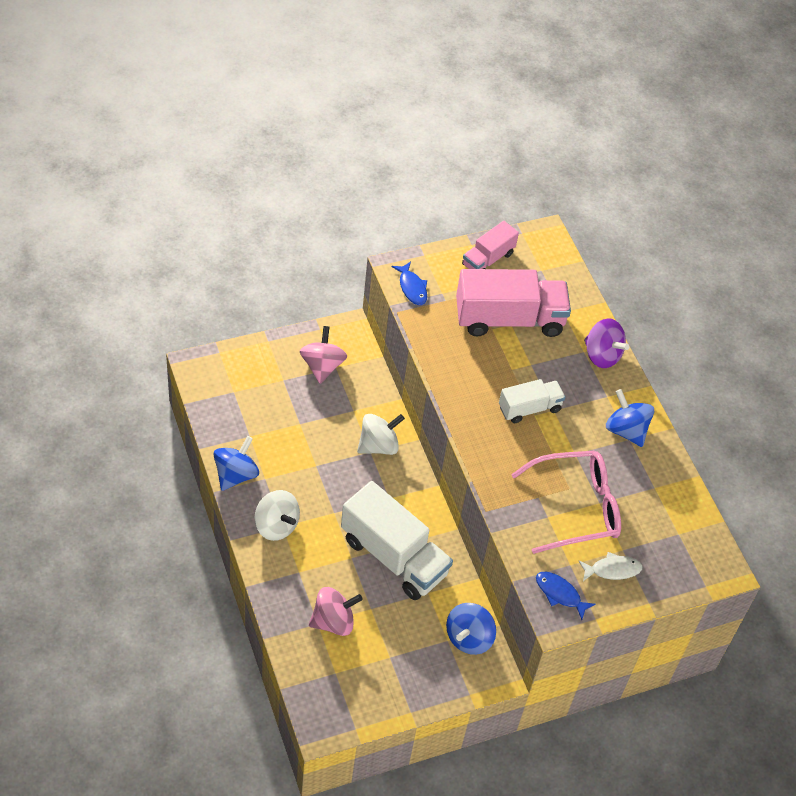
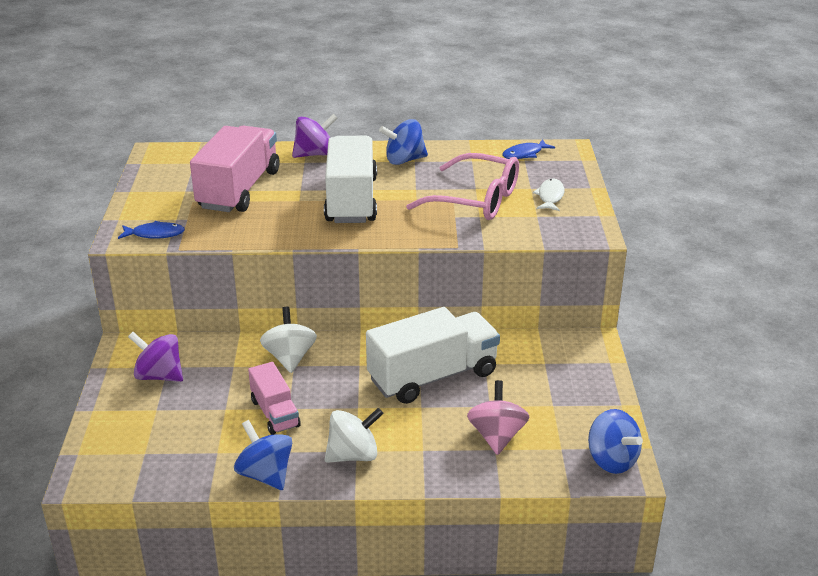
camera: 65 degrees left, 20 degrees down
pink spinning top [300,326,347,384] -> purple spinning top [128,332,183,382]
blue spinning top [446,603,496,655] -> blue spinning top moved to [588,409,643,474]
pink truck [462,221,519,269] -> pink truck moved to [248,362,301,435]
white truck [499,379,565,423] -> white truck [324,136,377,223], size x1.82
pink glasses [511,451,621,554] -> pink glasses turned 105 degrees clockwise [406,153,519,220]
blue fish [536,572,596,620] -> blue fish moved to [502,139,555,159]

